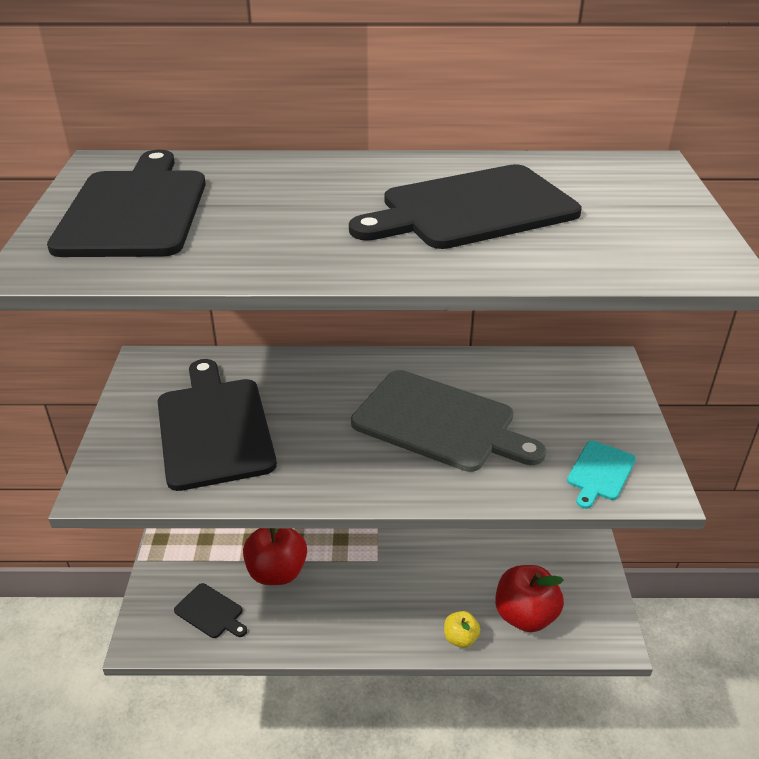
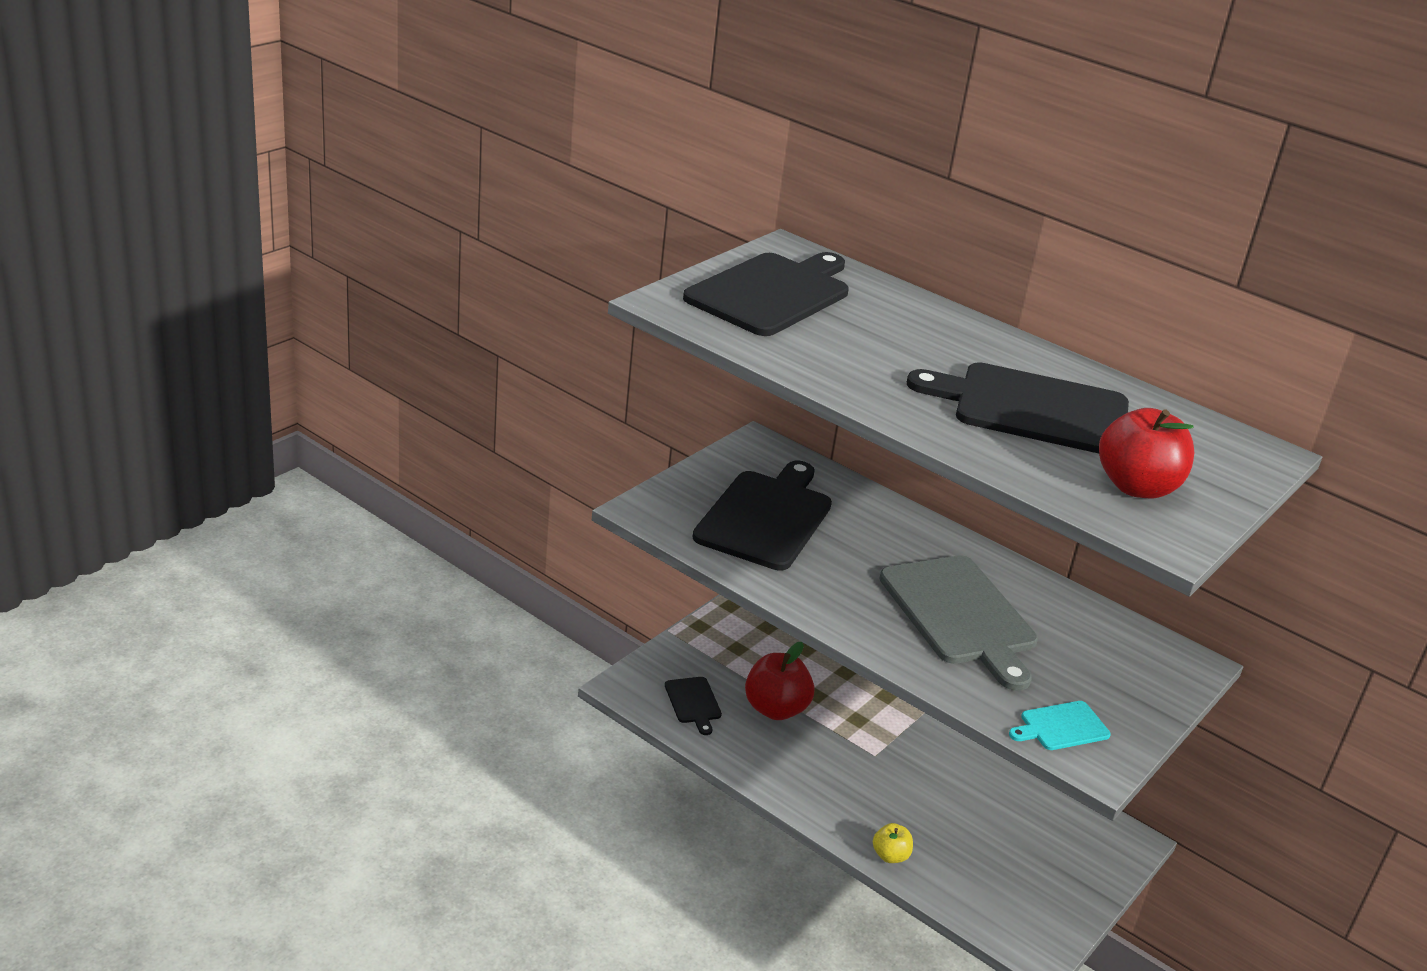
camera: 35 degrees right, 5 degrees down
red apple [495,565,564,632] -> red apple moved to [1099,408,1195,498]

